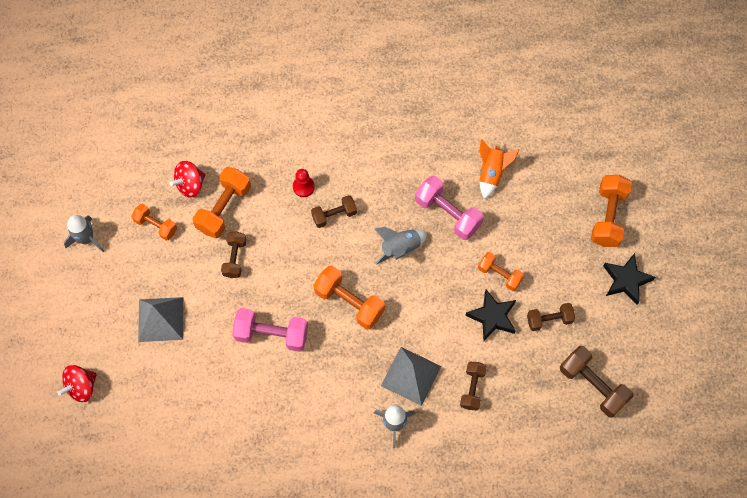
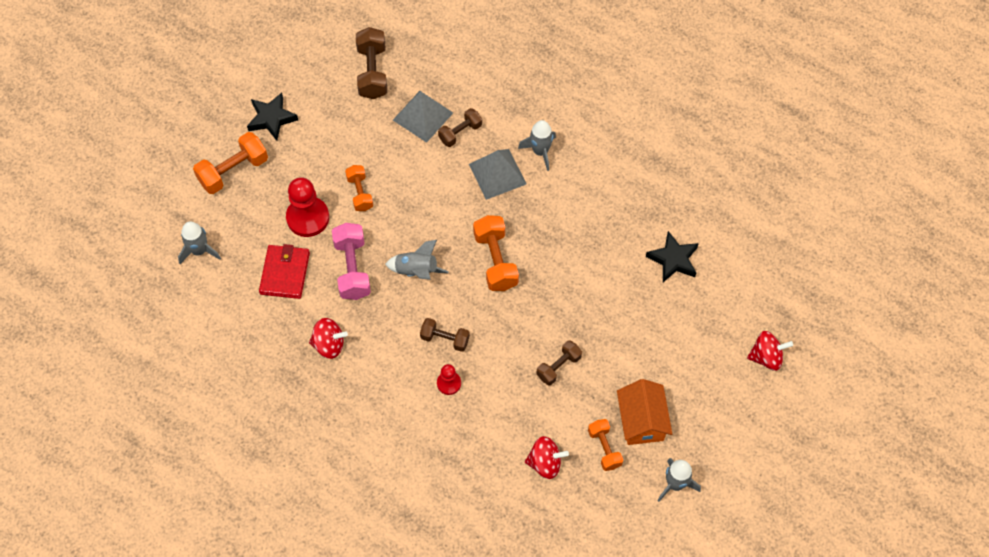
camera: 140 degrees left, 5 degrees down
grey pyramid [138,297,183,342] -> grey pyramid moved to [393,91,453,143]
orange dumbbell [193,167,251,238] -> none
pink dumbbell [232,308,308,352] -> none
black star [465,290,516,341] -> black star moved to [646,231,699,282]
orange rocket [479,139,520,199] -> red wallet [259,244,310,299]
brown dumbbell [527,303,575,331] -> none
none -> grey rocket [178,221,221,264]
none -> red pawn [286,177,329,237]
none -> red spinning top [309,318,348,359]
none -> orange house [617,379,672,445]

